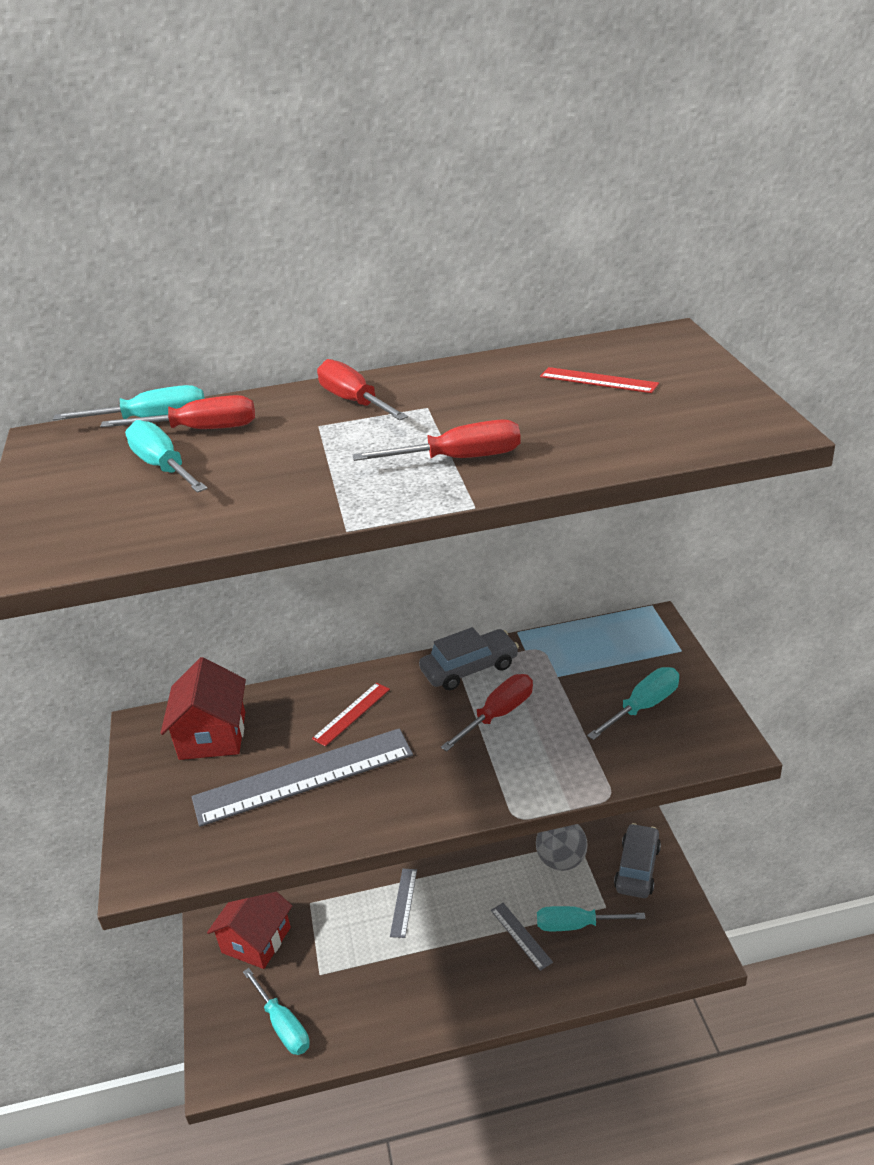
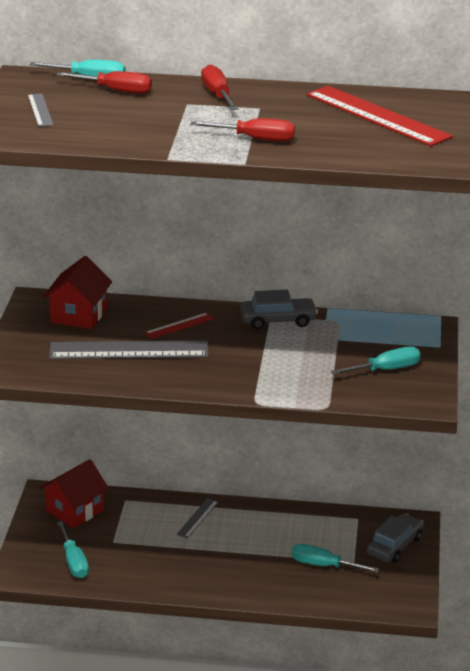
camera: 15 degrees right, 5 degrees down
turquoise screwdriver [125,420,208,493] -> none
red screwdriver [441,674,533,752] -> none
grey ruler [491,903,553,971] -> grey ruler moved to [28,94,53,127]
grey ball [536,824,588,871] -> none
red ruler [540,367,659,393] -> red ruler [306,86,453,146], size x2.11

